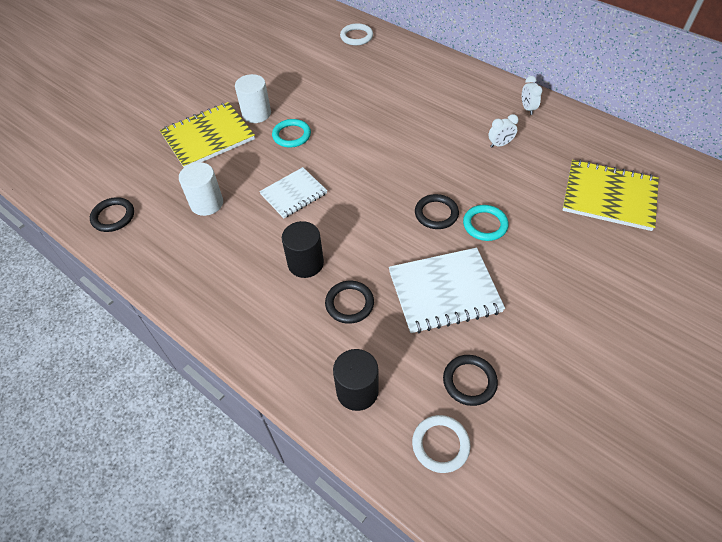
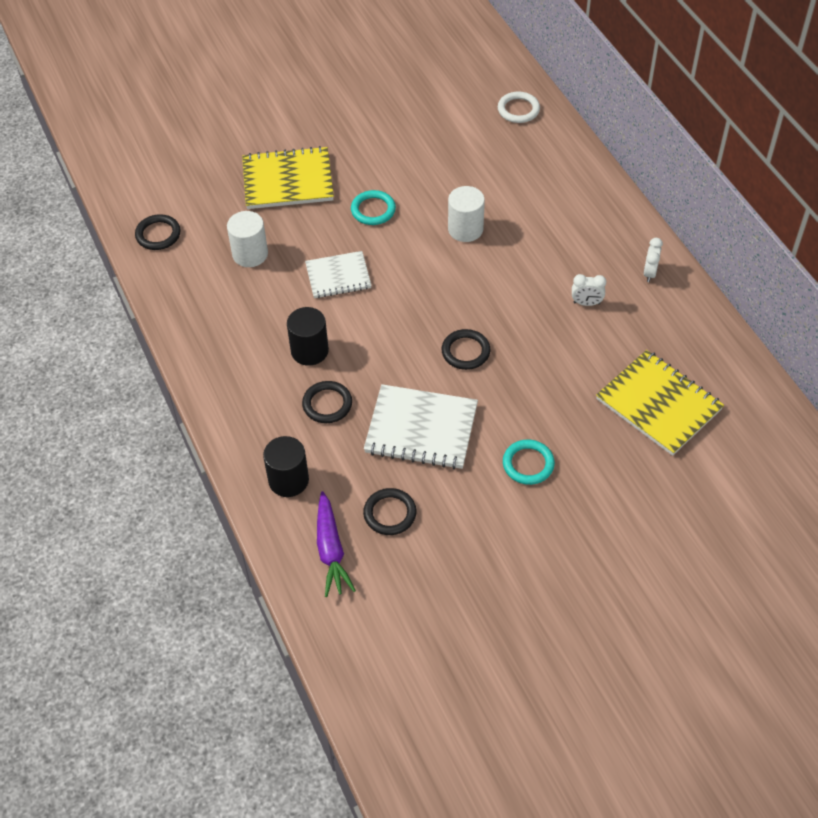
camera: 25 degrees right, 0 degrees up
white cylinder [235,74,271,123] -> white cylinder moved to [448,186,485,242]
white ring [412,415,471,473] -> purple carrot [317,491,356,597]
turquoise ring [463,205,509,241] -> turquoise ring moved to [503,440,555,485]

